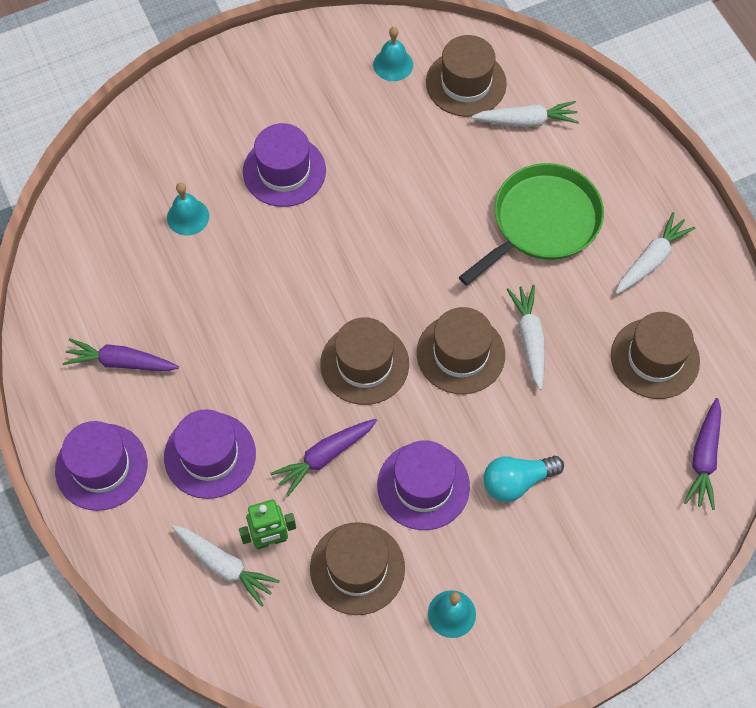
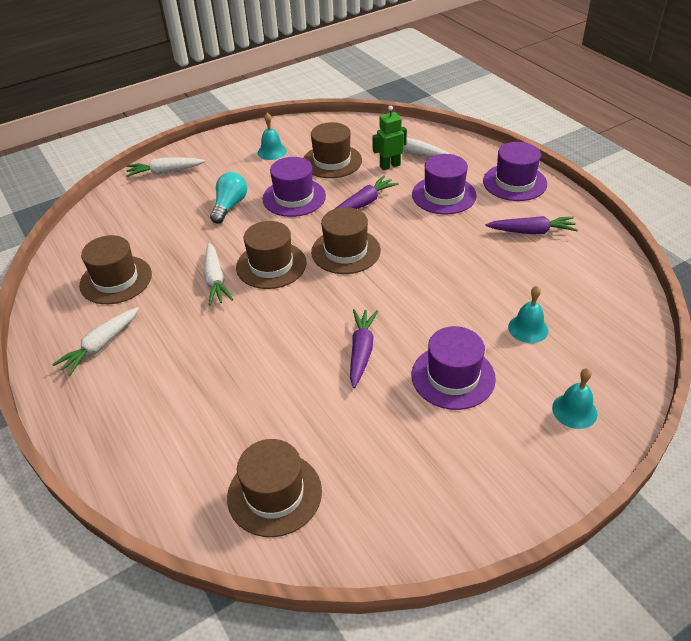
camera: 175 degrees right, 20 degrees down
turquoise bell [373,27,413,81] -> turquoise bell moved to [552,368,598,429]
green pan [459,163,604,285] -> none
white carrot [472,101,579,127] -> white carrot moved to [126,157,205,177]
turquoise light bulb [483,456,564,502] -> turquoise light bulb turned 45 degrees counterclockwise [210,172,247,223]
purple carrot [684,398,721,510] -> purple carrot moved to [350,309,378,388]

